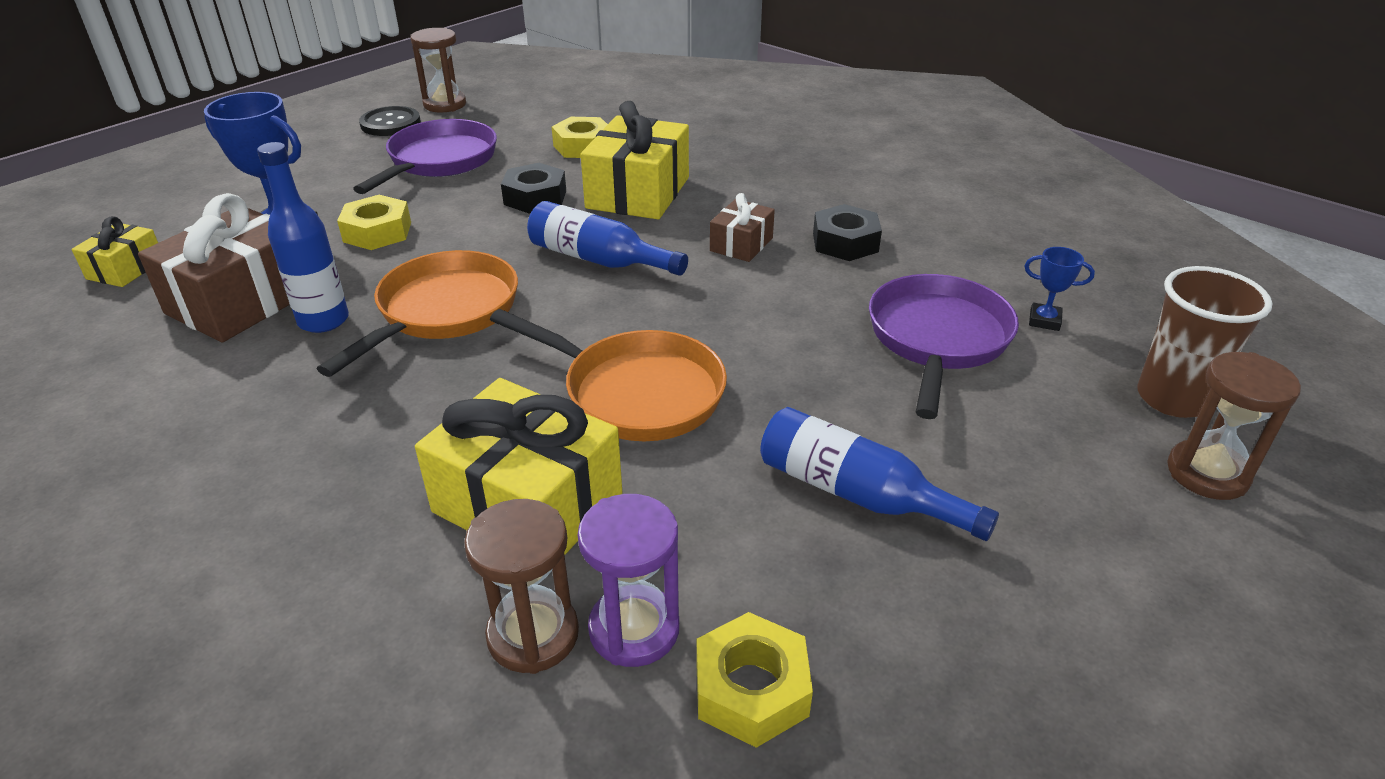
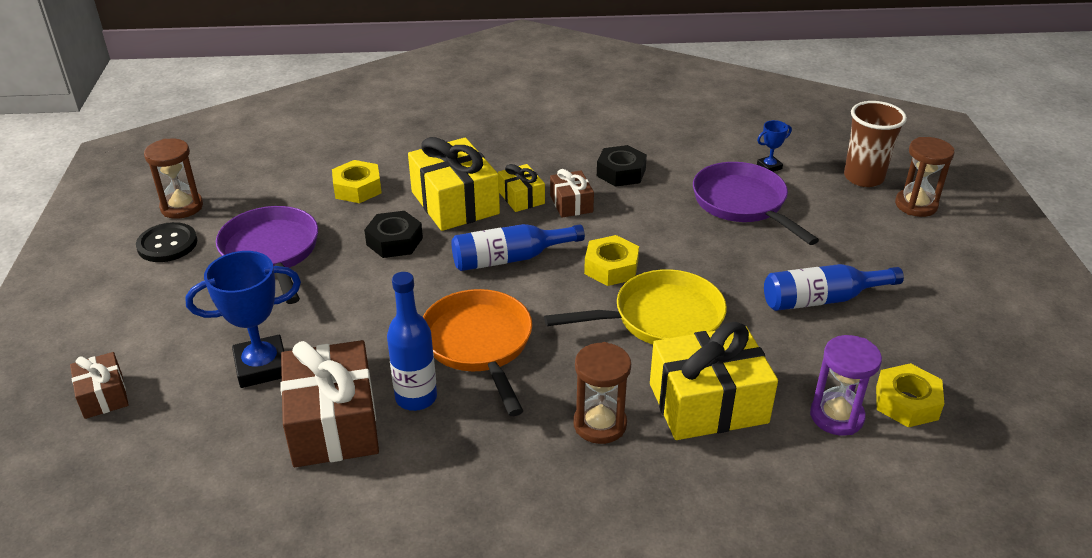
camera: 45 degrees left, 0 degrees up
yellow gift [71,216,158,287] -> yellow gift moved to [498,164,545,212]
yellow nut [337,195,411,250] -> yellow nut moved to [584,235,639,286]
brown hourglass [464,499,579,674] -> brown hourglass moved to [573,342,631,444]
orange pan [490,309,727,441] -> yellow pan [544,269,727,345]
none -> brown gift [70,352,129,419]

